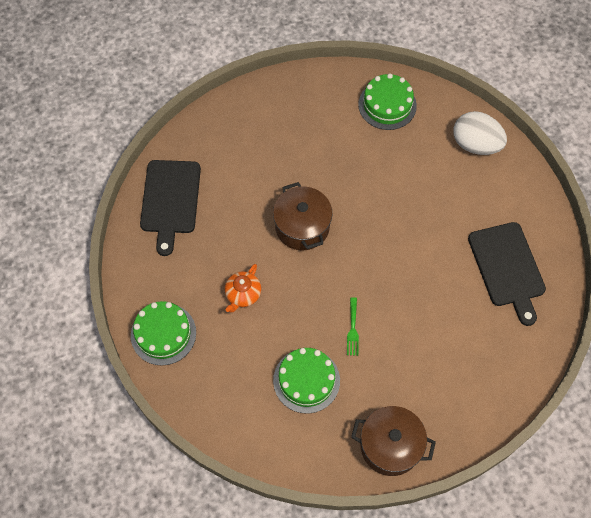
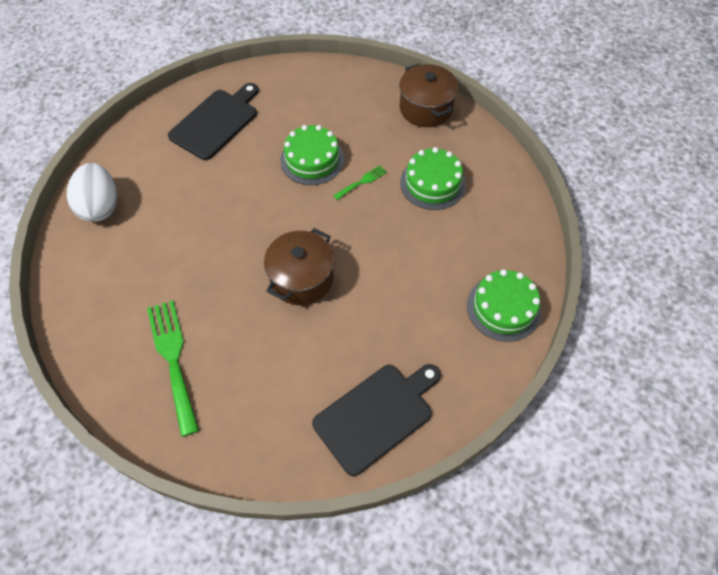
camera: 130 degrees left, 5 degrees down
orange teapot [225,264,261,313] -> none
green cake [358,73,417,130] -> green cake moved to [280,125,344,185]
none -> green fork [147,300,199,437]

